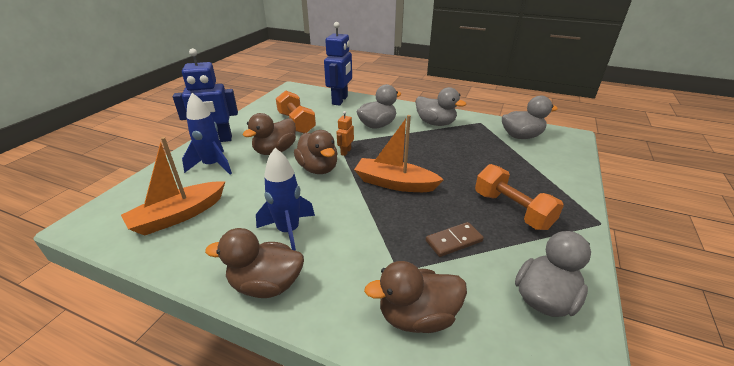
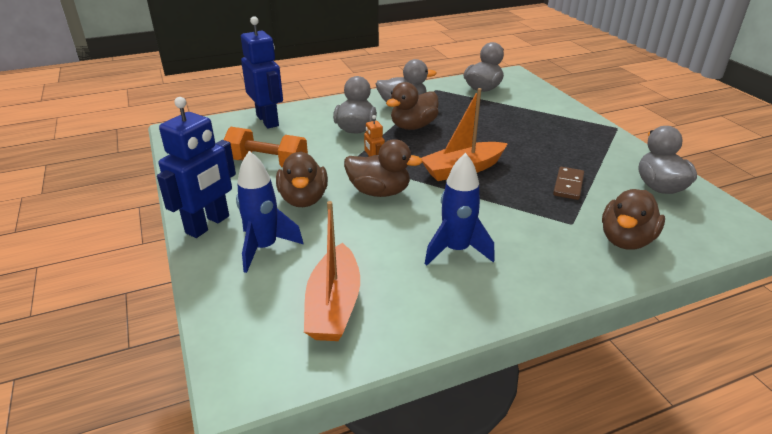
camera: 45 degrees left, 0 degrees up
brown duck [205,228,304,298] -> brown duck moved to [386,82,439,130]
orange dumbbell [475,164,564,230] -> none

